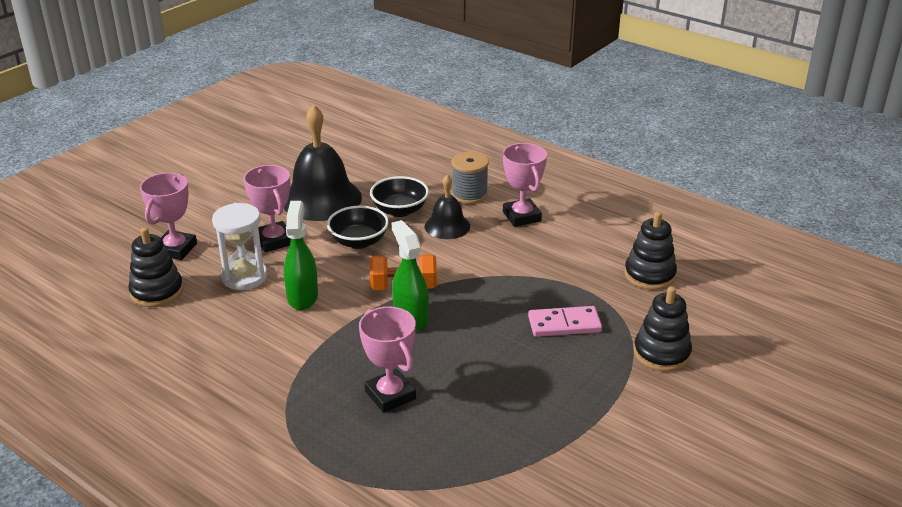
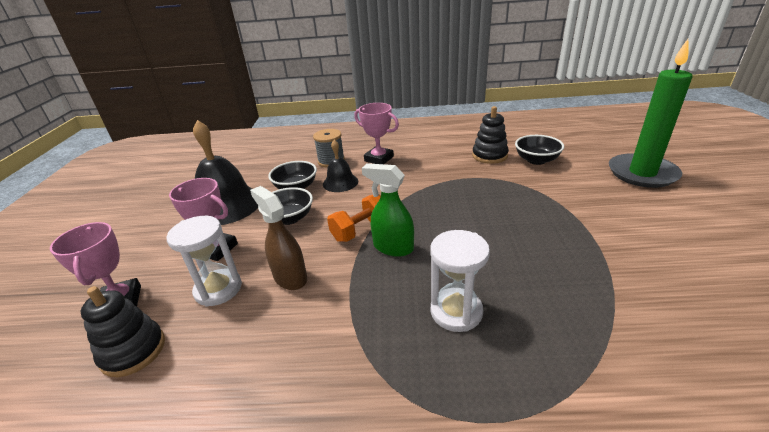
camera: 35 degrees left, 0 degrees up
green spray bottle [284,201,318,310] -> brown spray bottle [250,186,307,290]
pink trophy [359,307,416,413] -> white hourglass [430,230,490,332]
pink domino [528,306,602,337] -> none
black stacking toy [634,286,692,372] -> none
none -> black bowl [515,135,564,165]
none -> green candle [609,39,693,188]

